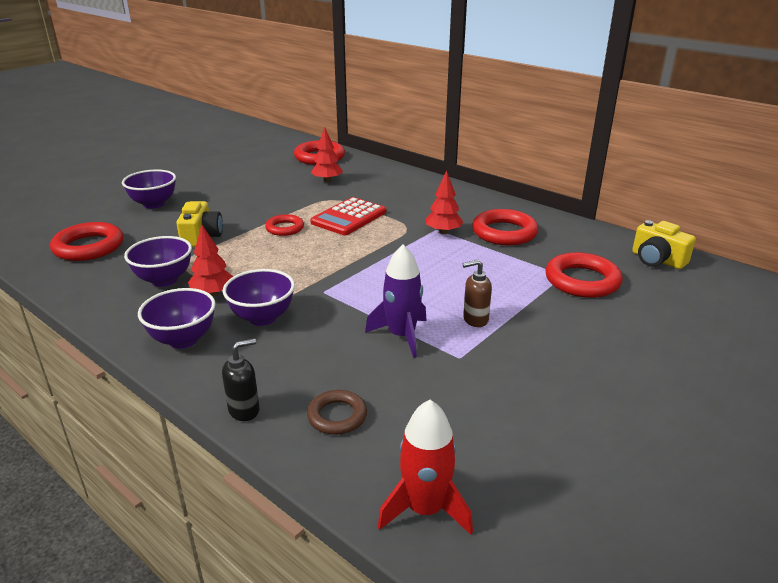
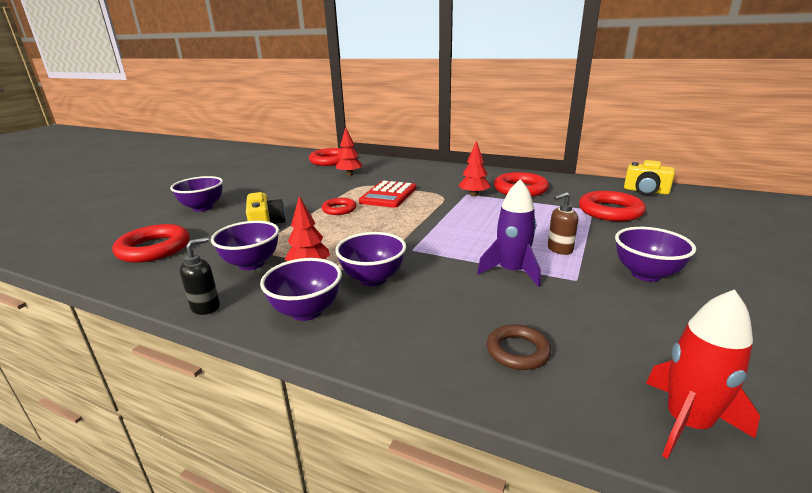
camera: 15 degrees left, 5 degrees down
black soap dispenser [222,338,260,421] -> black soap dispenser moved to [180,237,220,315]
none -> purple bowl [615,227,696,282]

